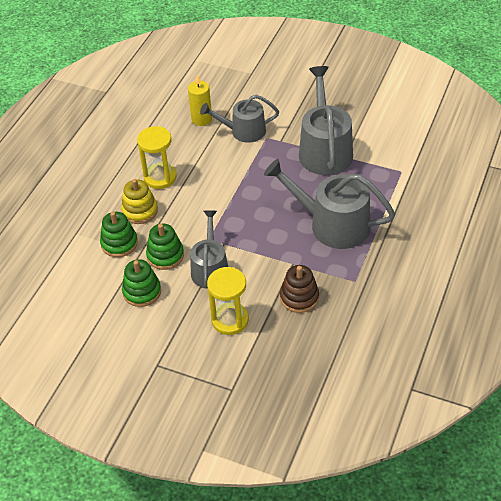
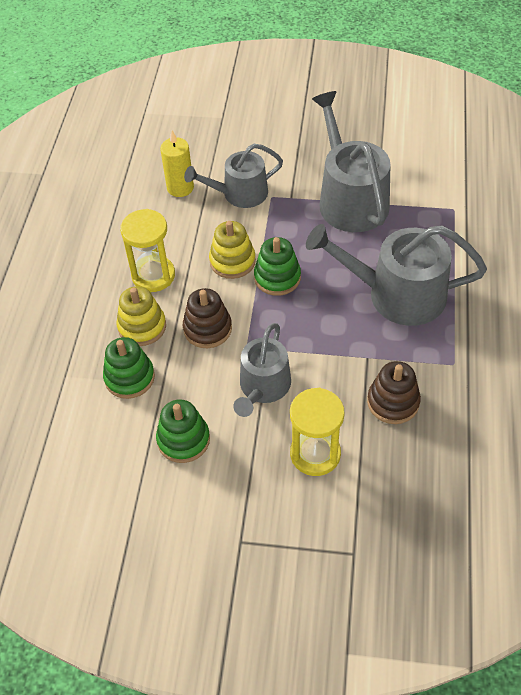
camera: 15 degrees left, 5 degrees up
green stacking toy [146,224,184,270] -> green stacking toy moved to [254,237,301,296]
grey watering can [190,211,228,289] -> grey watering can turned 150 degrees counterclockwise [233,323,291,417]
none -> brown stacking toy [183,288,232,348]
none -> yellow stacking toy [209,221,256,279]

